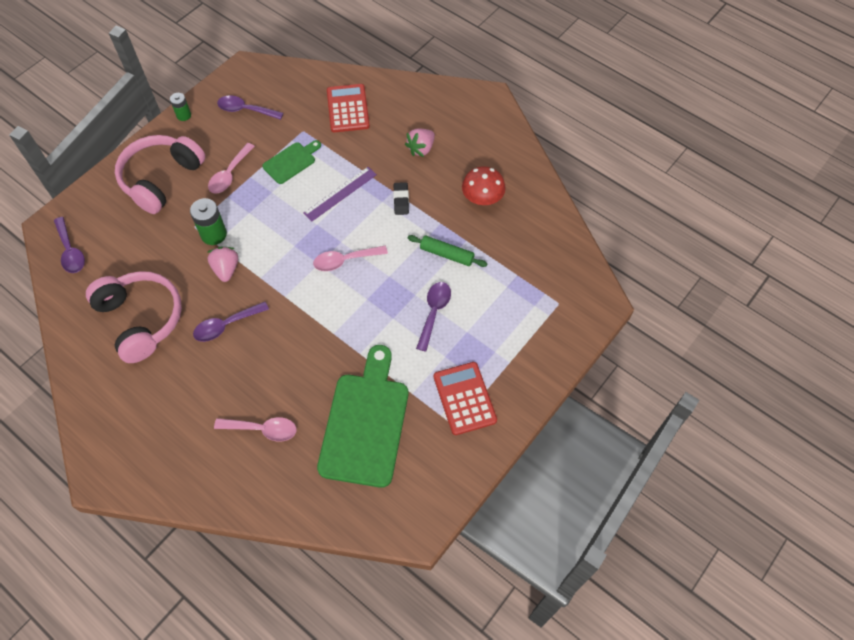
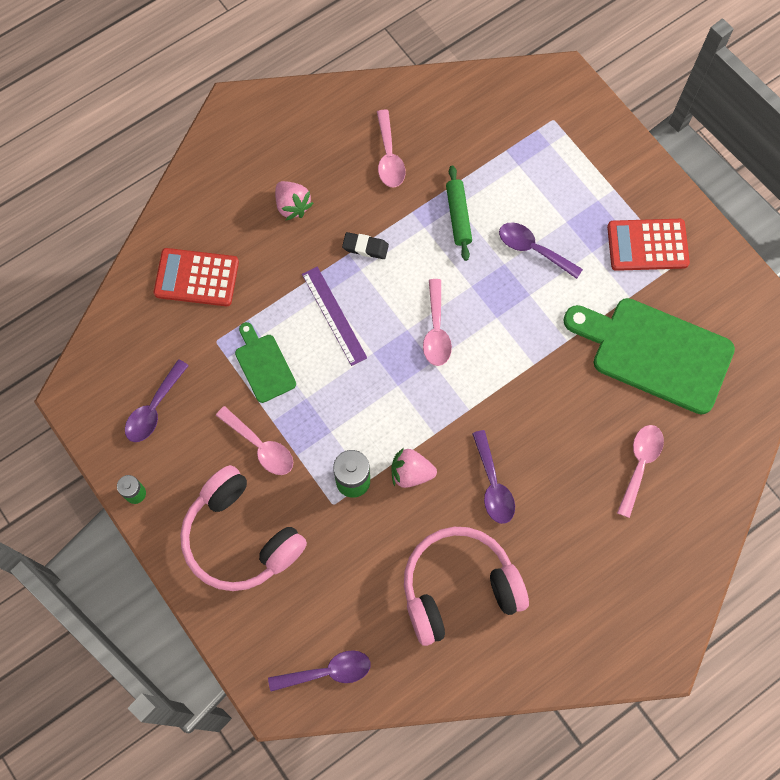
camera: 75 degrees left, 10 degrees up
green rolling pin [408,235,487,267] -> green rolling pin turned 45 degrees counterclockwise [446,165,472,261]
red mushroom [462,166,506,205] -> pink spoon [377,110,406,187]

